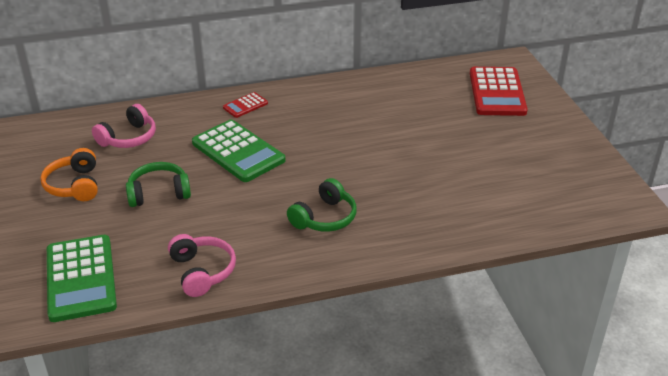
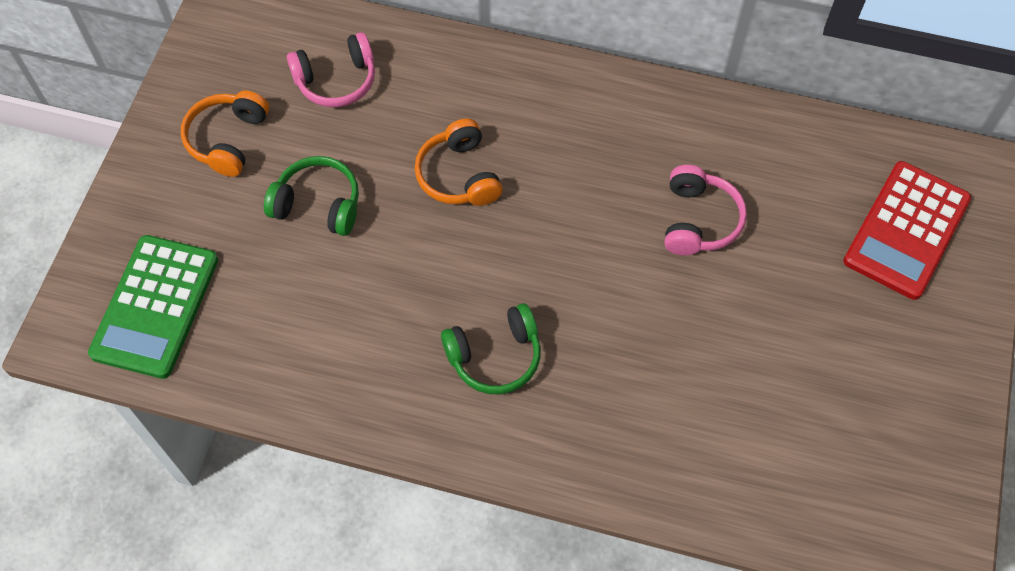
camera: 30 degrees right, 25 degrees up
pink headphones [168,234,236,297] -> pink headphones moved to [664,165,747,255]
green calculator [192,120,285,182] -> orange headphones [415,119,503,206]
red calculator [223,92,268,118] -> none

